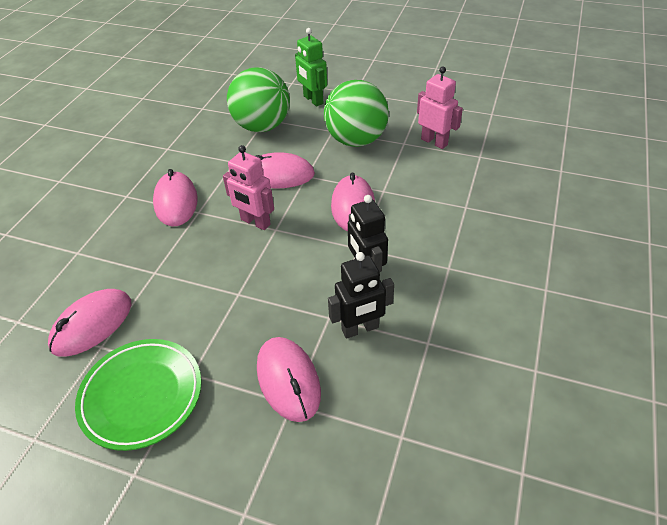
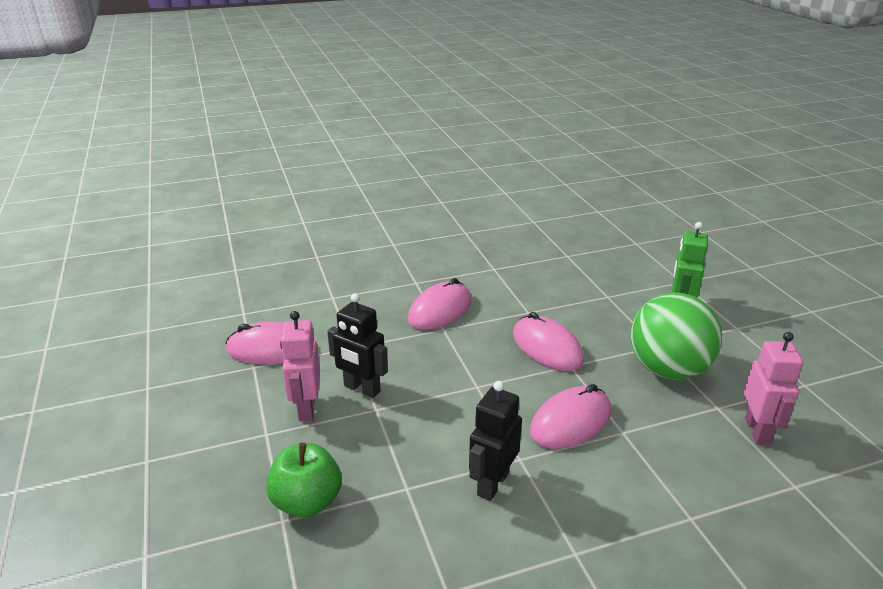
camera: 50 degrees right, 15 degrees down
green plate [75,339,202,451] -> none
pink robot [223,145,274,230] -> pink robot moved to [280,311,320,421]
green ball [227,67,290,132] -> none
pink mouse [257,337,321,422] -> green apple [266,442,342,517]
black robot [328,252,394,339] -> black robot moved to [327,293,388,398]

